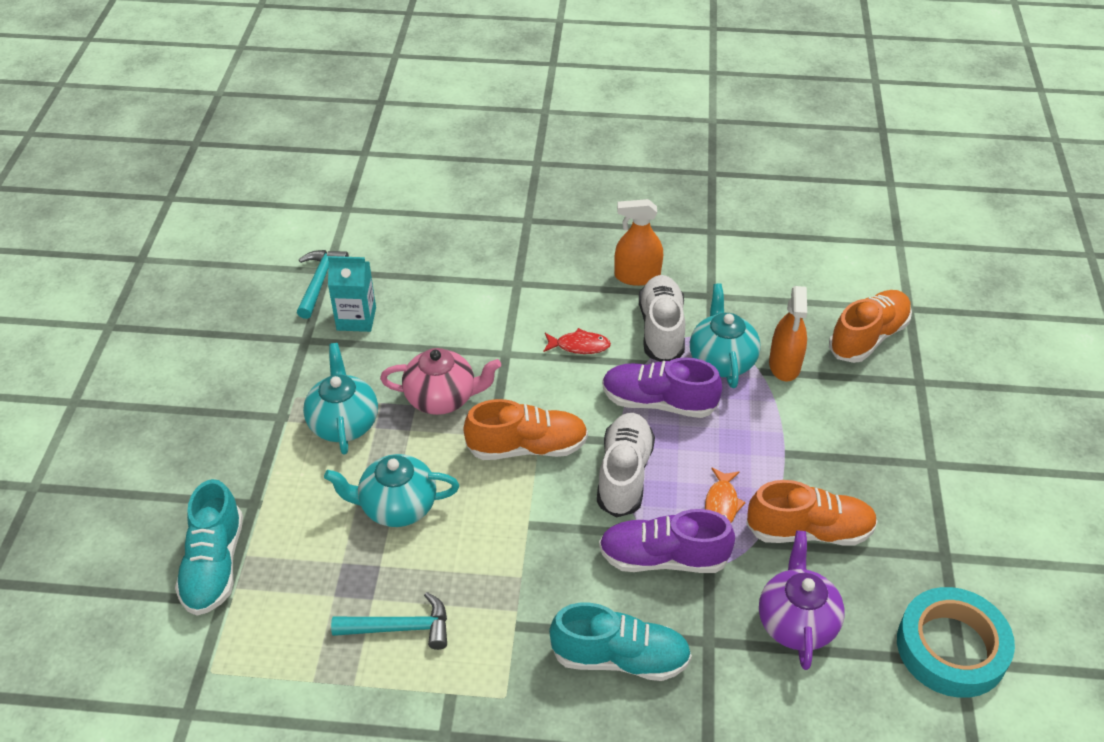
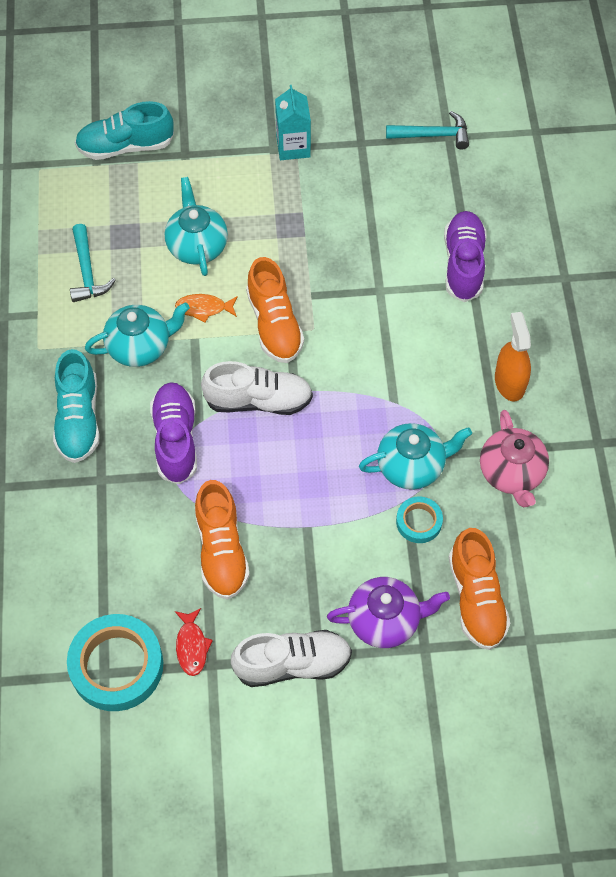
camera: 80 degrees right, 15 degrees up
turquoise teapot [303,343,378,454] -> turquoise teapot moved to [85,302,190,367]
turquoise carton [328,256,376,332] -> turquoise carton moved to [275,85,311,160]
pink teapot [380,348,501,415] -> pink teapot moved to [480,410,549,507]
red fish [543,328,611,354] -> red fish moved to [175,608,213,676]
purple shoe [602,357,722,418] -> purple shoe moved to [444,211,487,302]
white shoe [639,275,685,362] -> white shoe moved to [231,630,352,687]
orange fish [705,467,746,523] -> orange fish moved to [175,294,238,323]
purple teapot [759,531,845,670] -> purple teapot moved to [327,577,450,648]
orange spray bottle [769,286,807,381] -> turquoise tape [396,496,443,543]
orange shoe [829,290,912,363] -> orange shoe turned 45 degrees clockwise [449,528,510,650]

